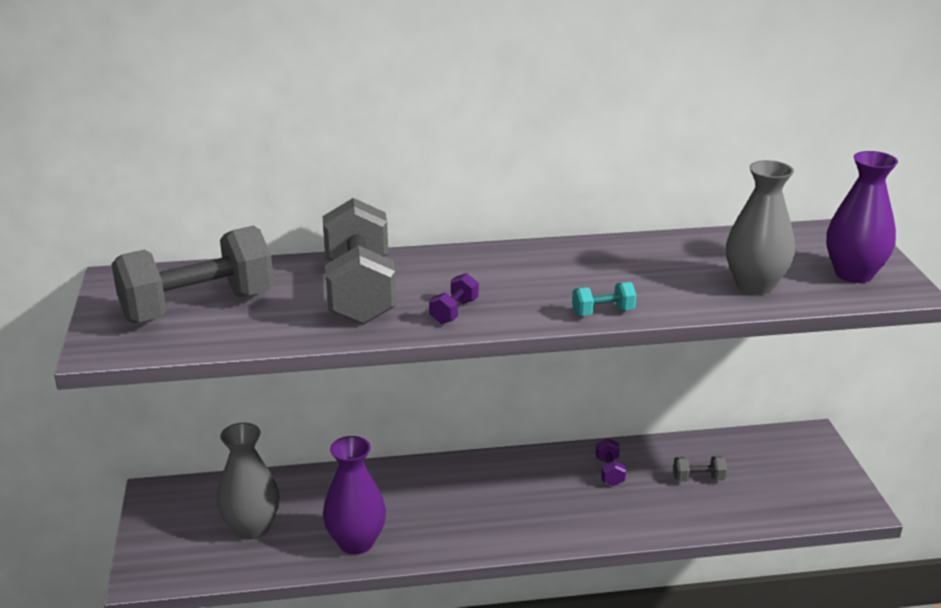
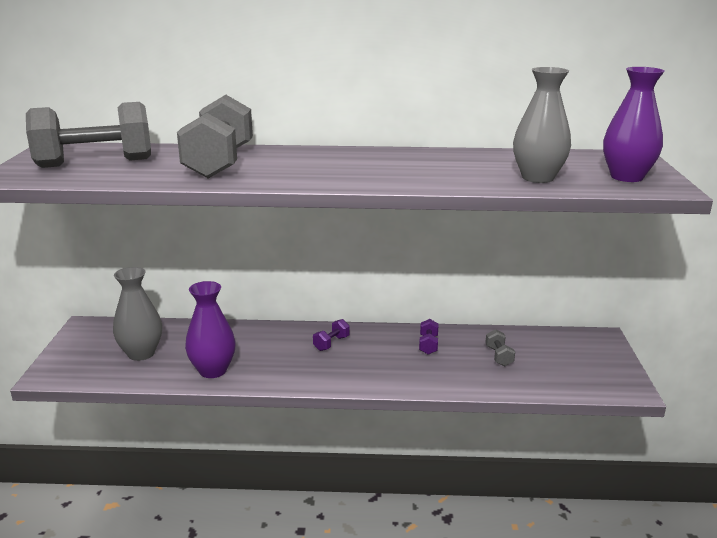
camera: 10 degrees right, 5 degrees down
purple dumbbell [429,273,479,324] -> purple dumbbell moved to [313,319,349,351]
turquoise dumbbell [572,282,636,316] -> none
grey dumbbell [673,456,727,482] -> grey dumbbell turned 75 degrees clockwise [485,329,515,366]

